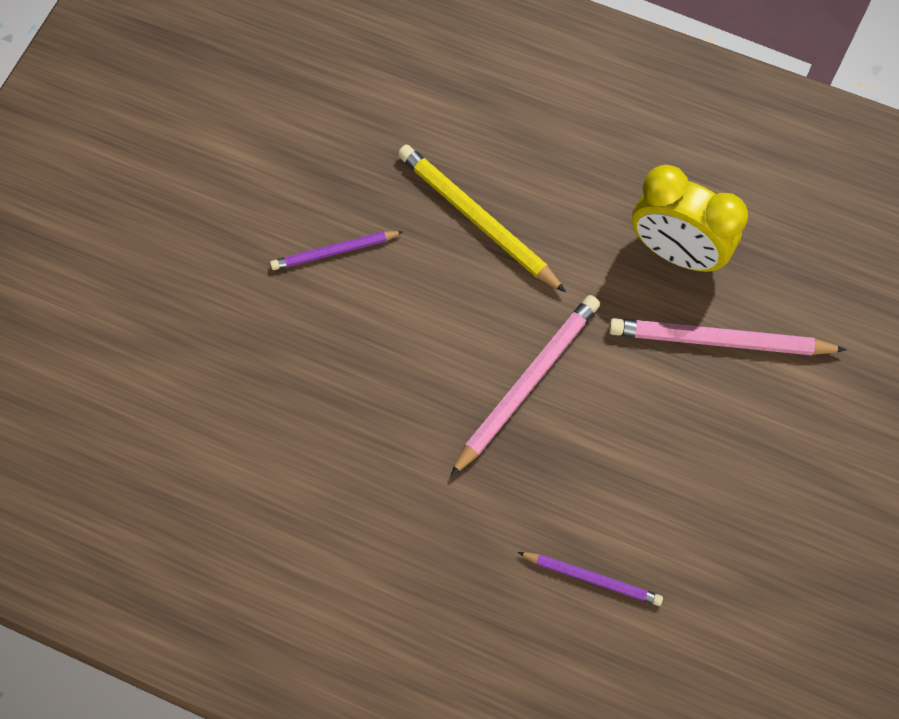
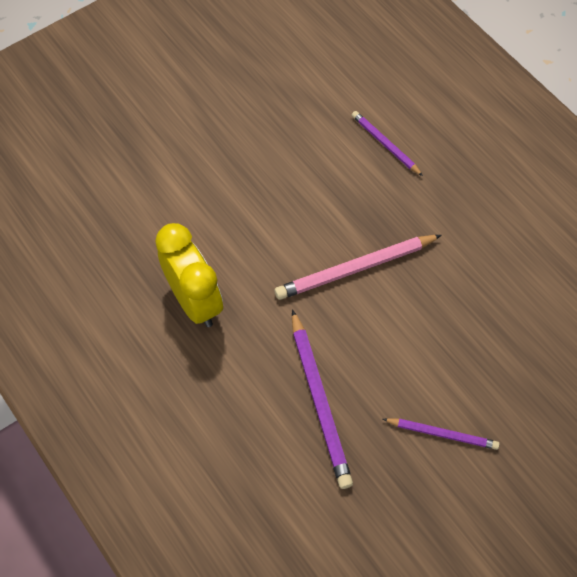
camera: 150 degrees left, 5 degrees down
yellow pencil [398,145,566,293] -> purple pencil [292,309,353,489]
pink pencil [609,318,846,355] -> none

